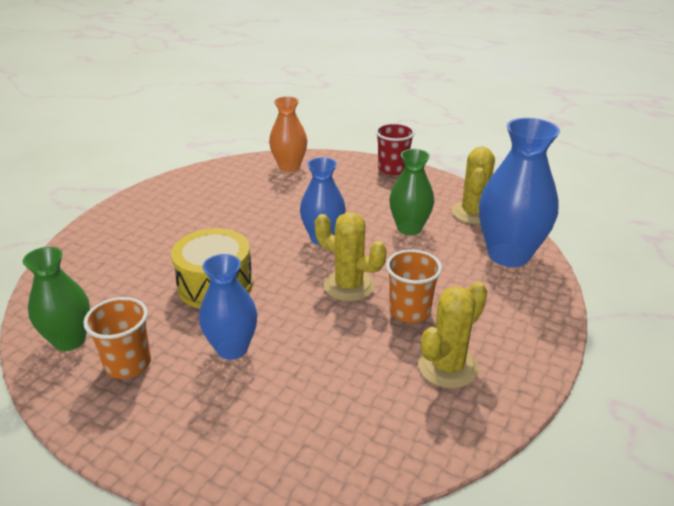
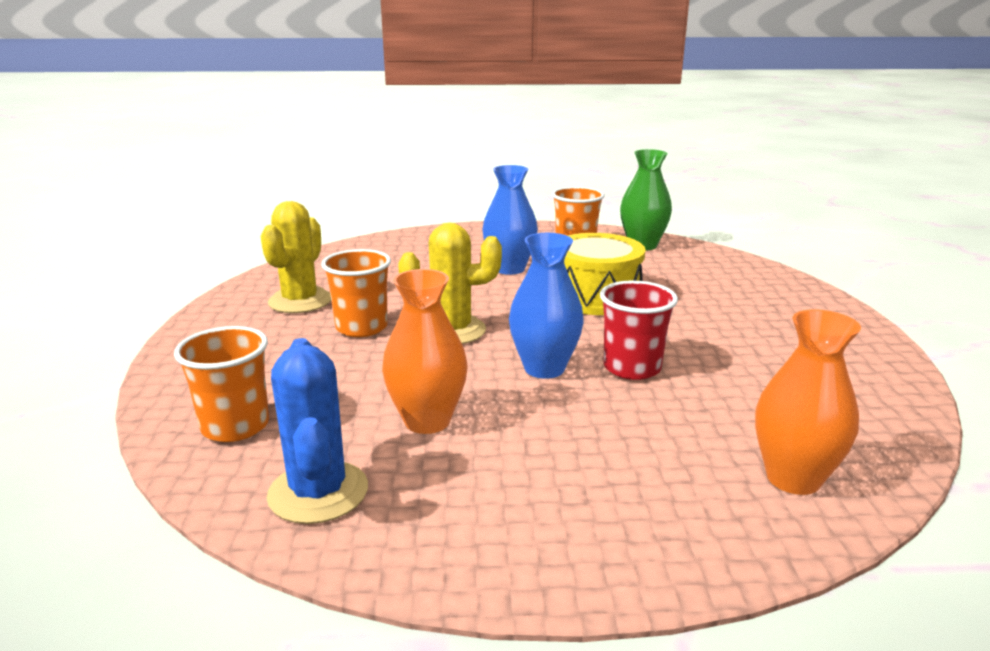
camera: 150 degrees right, 10 degrees down
red cup [375,123,415,175] -> red cup moved to [600,280,678,380]
green vase [389,149,434,235] -> orange vase [382,269,468,434]
yellow cactus [452,147,495,224] -> blue cactus [267,338,368,524]
blue vase [479,118,560,267] -> orange cup [174,326,269,442]

